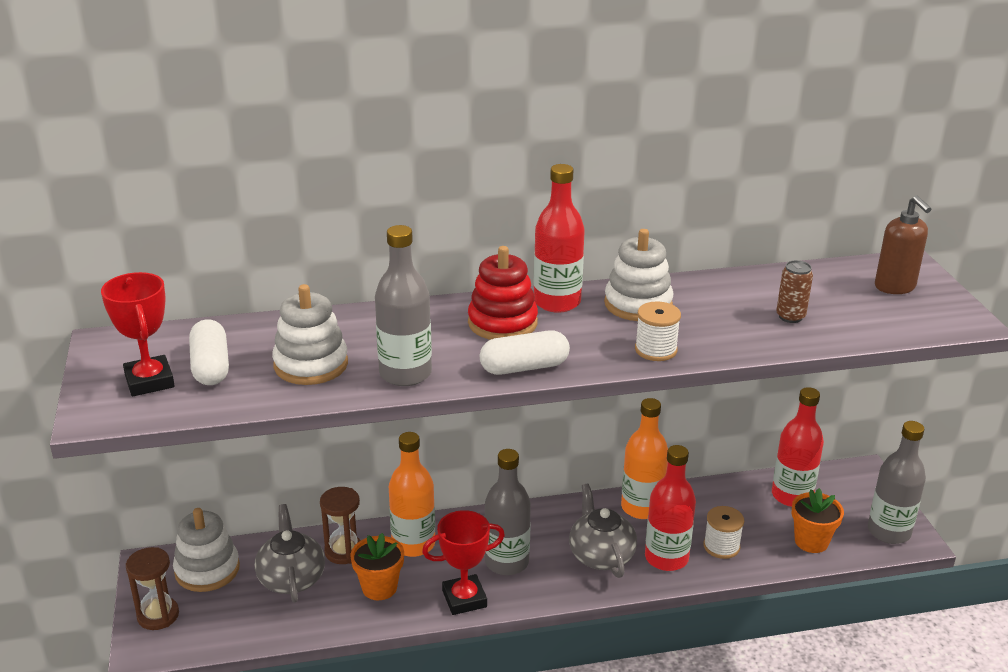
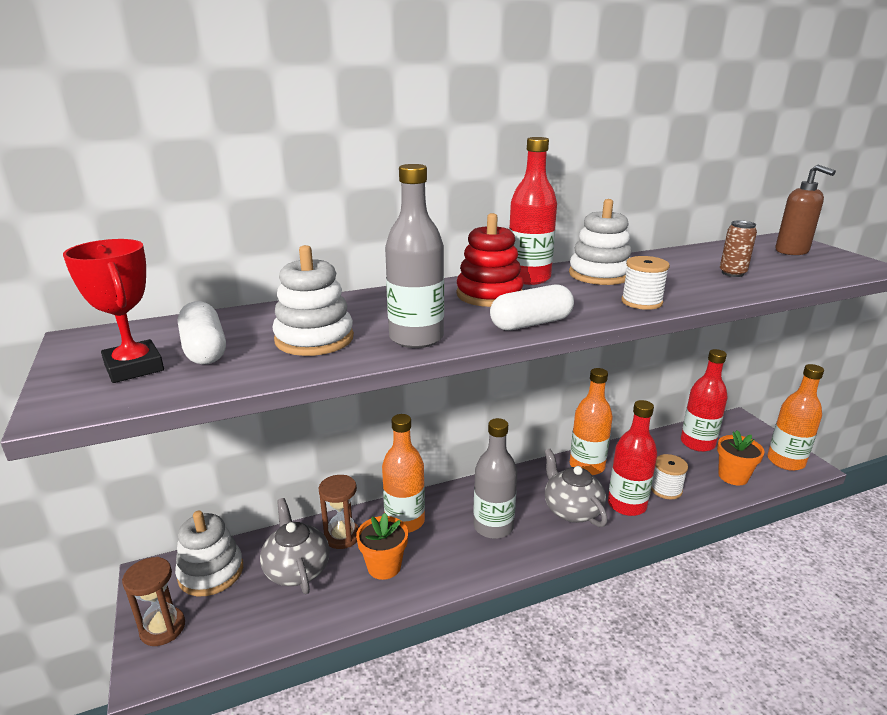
camera: 10 degrees left, 5 degrees down
red trophy [422,510,505,615] -> none
grey bottle [868,421,926,544] -> orange bottle [767,364,824,471]

